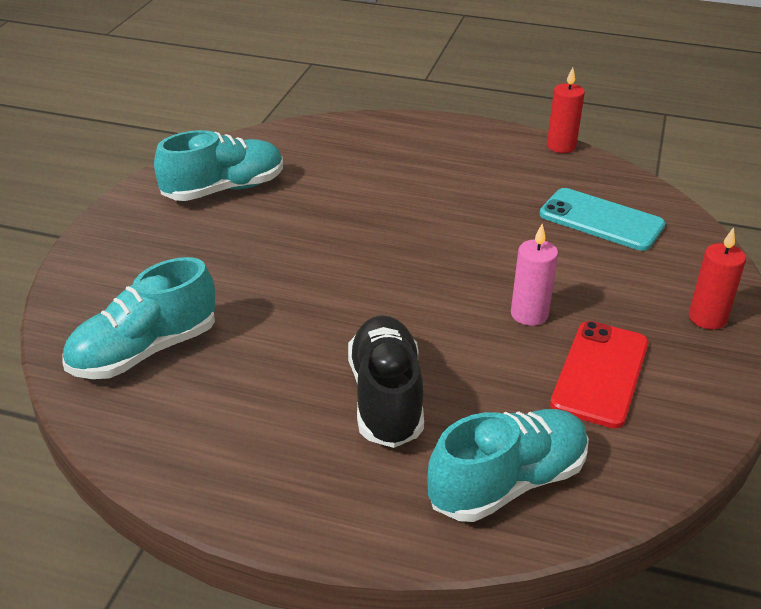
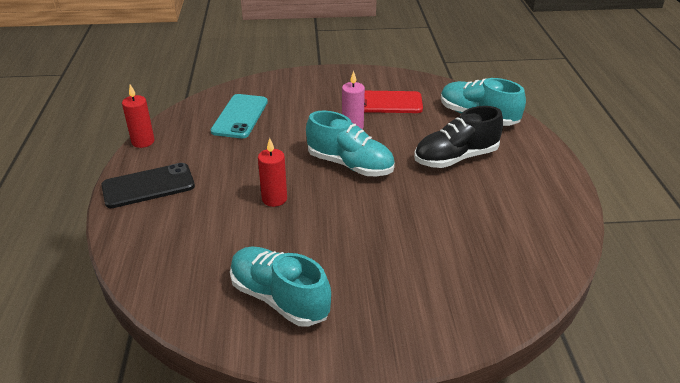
camera: 110 degrees left, 0 degrees up
turquoise shoe [62,257,215,379] -> turquoise shoe moved to [306,111,395,176]
red candle [689,227,746,330] -> red candle moved to [258,138,287,207]
none -> black phone [101,163,195,208]

